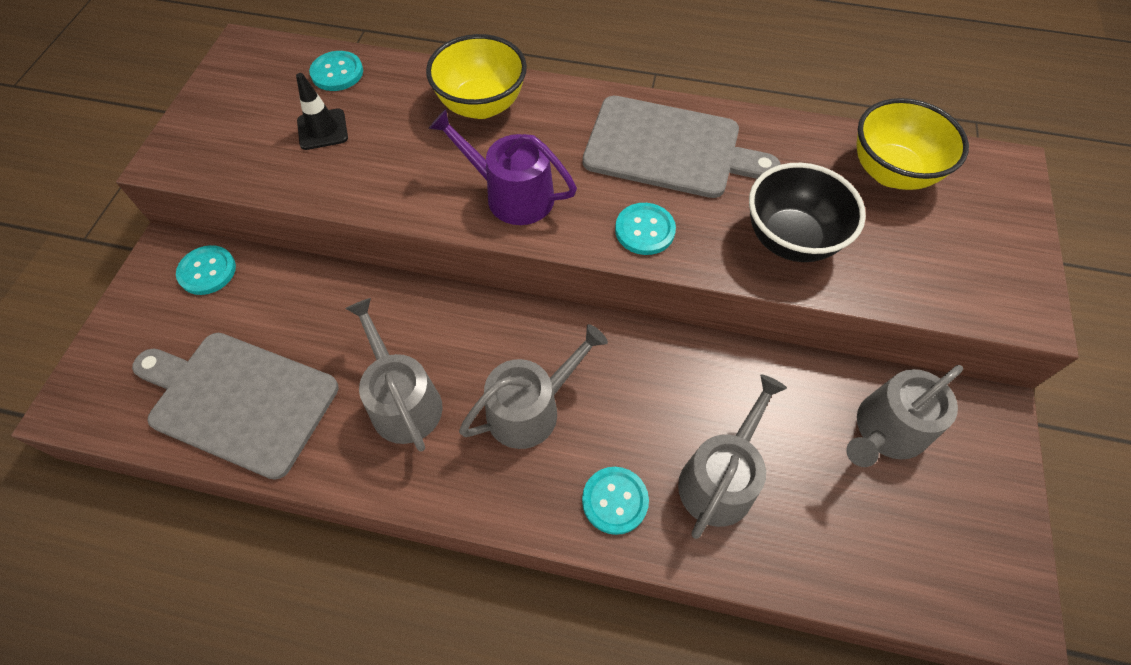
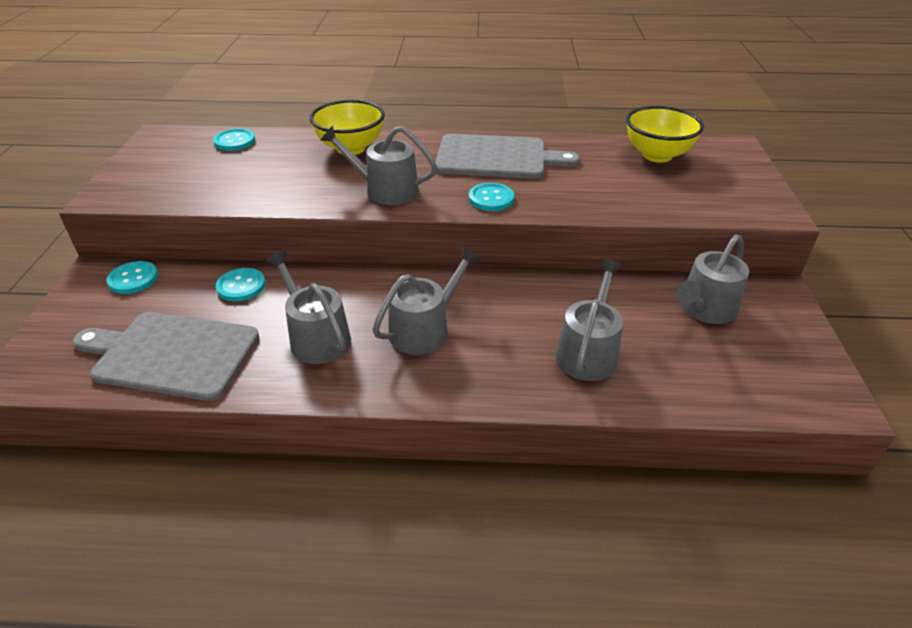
camera: 10 degrees left, 20 degrees down
black traffic cone [296,73,348,150] -> none
purple watering can [429,109,577,225] -> grey watering can [321,126,437,205]
turquoise button [582,467,649,535] -> turquoise button moved to [216,268,266,302]
black bowl [749,163,866,262] -> none

